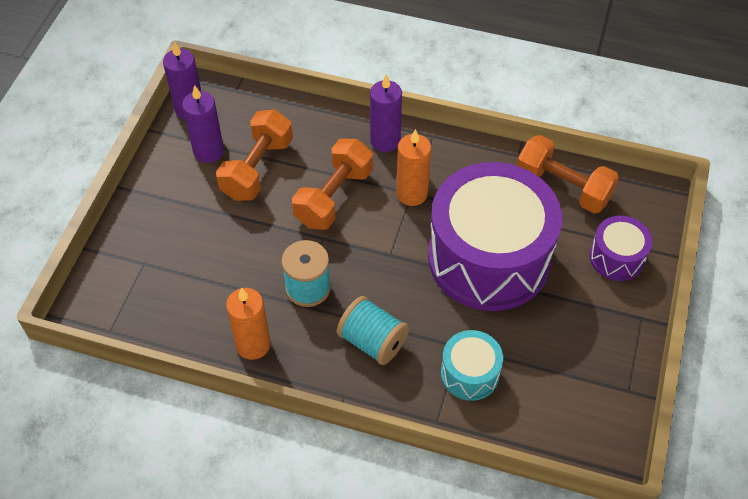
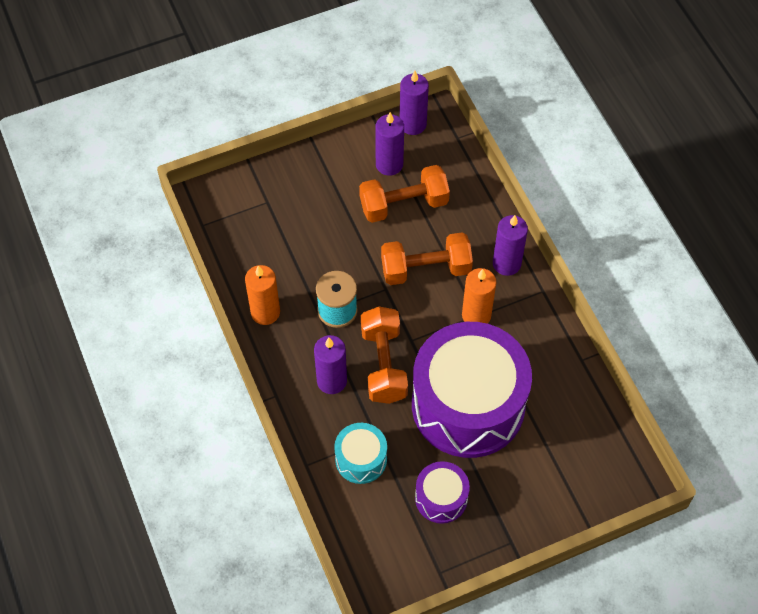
camera: 50 degrees right, 5 degrees up
turquoise spool [337,296,409,365] -> purple candle [314,335,347,394]
orange dumbbell [517,135,619,213] -> orange dumbbell moved to [361,307,408,404]
purple drum [589,216,652,281] -> purple drum moved to [415,461,470,524]

